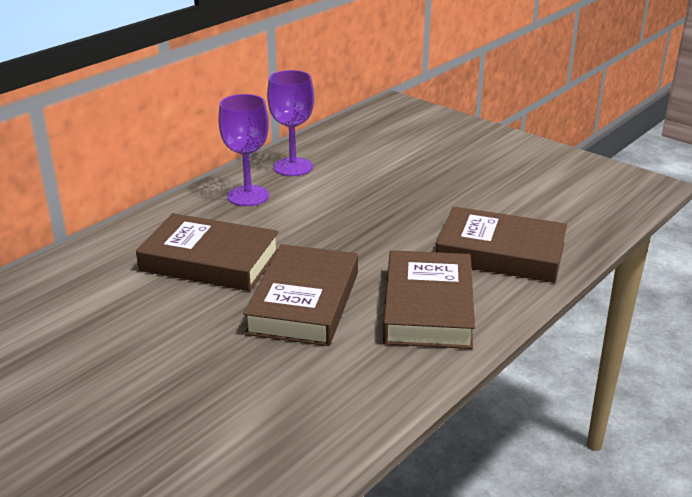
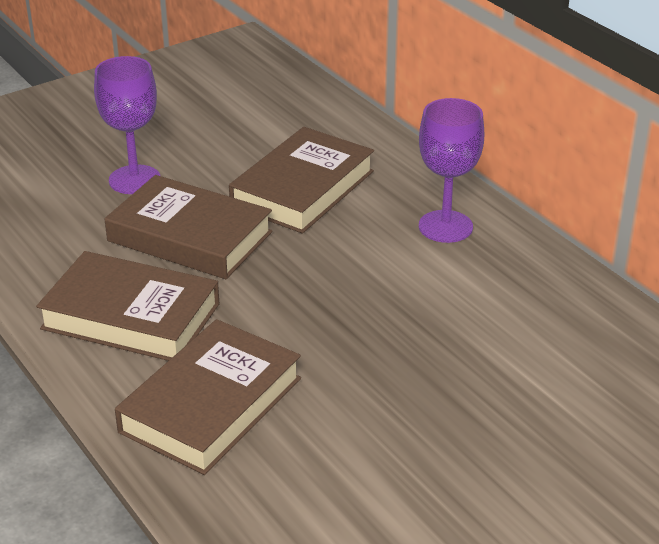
camera: 105 degrees right, 5 degrees up
purple goblet [267,70,314,176] -> purple goblet moved to [94,56,161,194]

